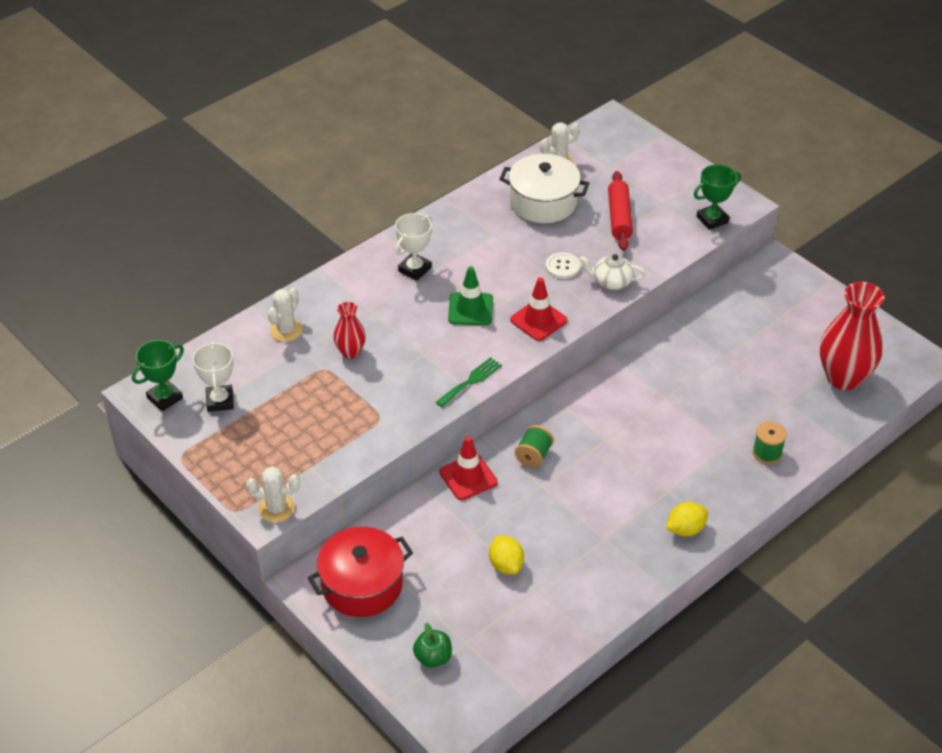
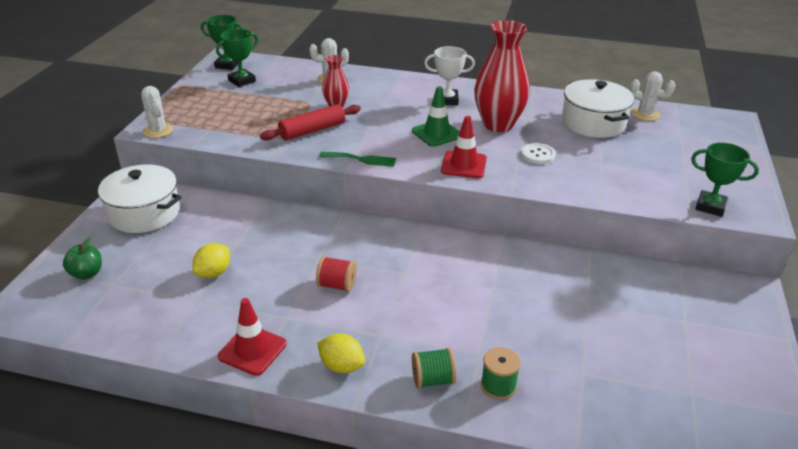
camera: 55 degrees right, 10 degrees down
white trophy [193,341,234,412] -> green trophy [216,29,258,87]
red pot [308,527,413,617] -> white pot [97,165,182,233]
red traffic cone [439,436,497,500] -> red traffic cone moved to [218,298,287,376]
green spool [515,425,554,468] -> green spool moved to [412,348,456,389]
white teapot [580,254,646,290] -> none
red rolling pin [608,171,633,251] -> red rolling pin moved to [260,104,361,140]
red vase [820,282,884,390] -> red vase moved to [474,20,530,132]
none -> red spool [316,256,357,292]

